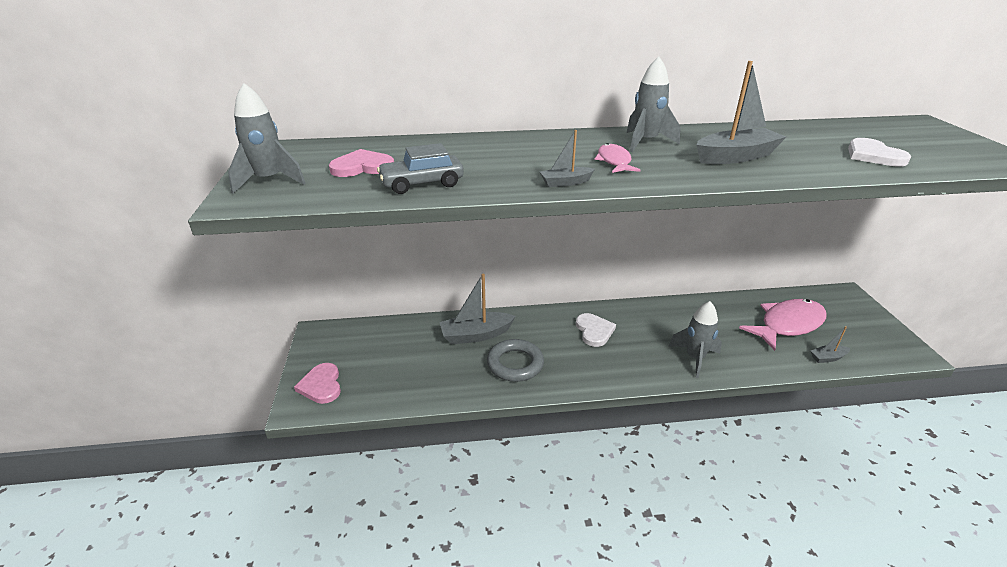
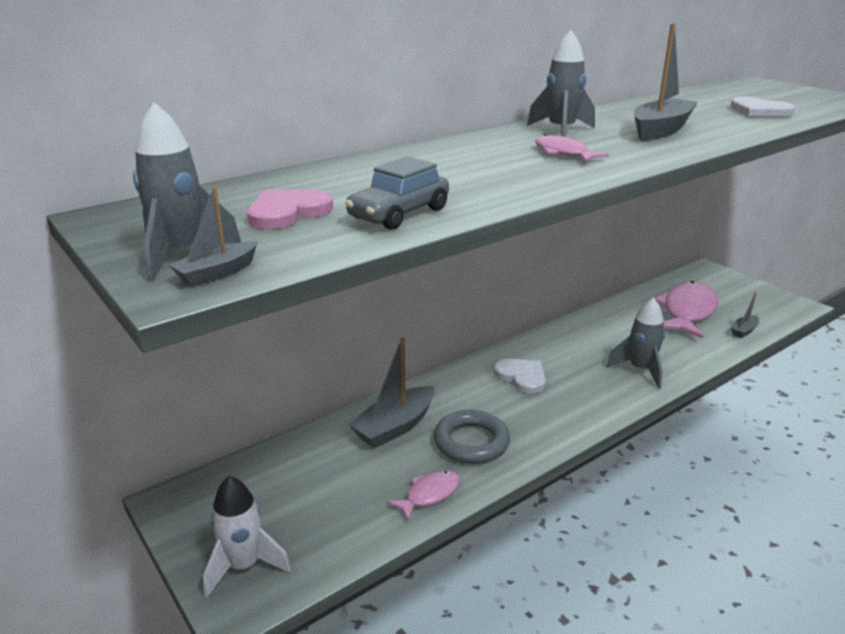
camera: 30 degrees left, 5 degrees down
pink heart [294,363,341,404] -> white rocket [203,476,291,598]
grey boat [540,130,595,187] -> grey boat moved to [169,186,257,287]
none -> pink fish [387,470,460,521]

